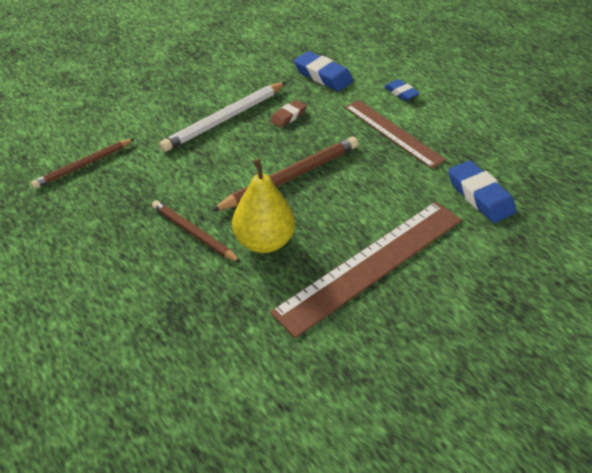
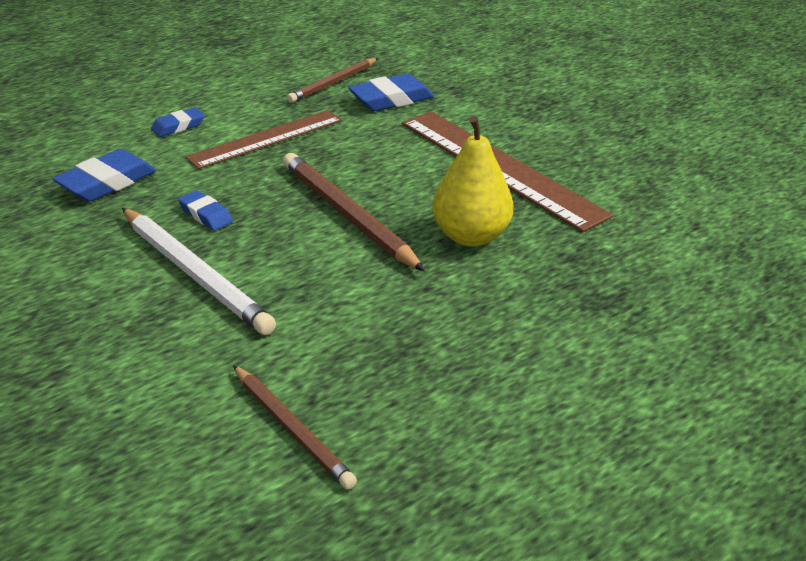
camera: 90 degrees left, 10 degrees down
brown pencil [152,200,241,263] -> brown pencil moved to [287,58,378,103]
brown eraser [270,100,307,128] -> blue eraser [178,190,233,231]

